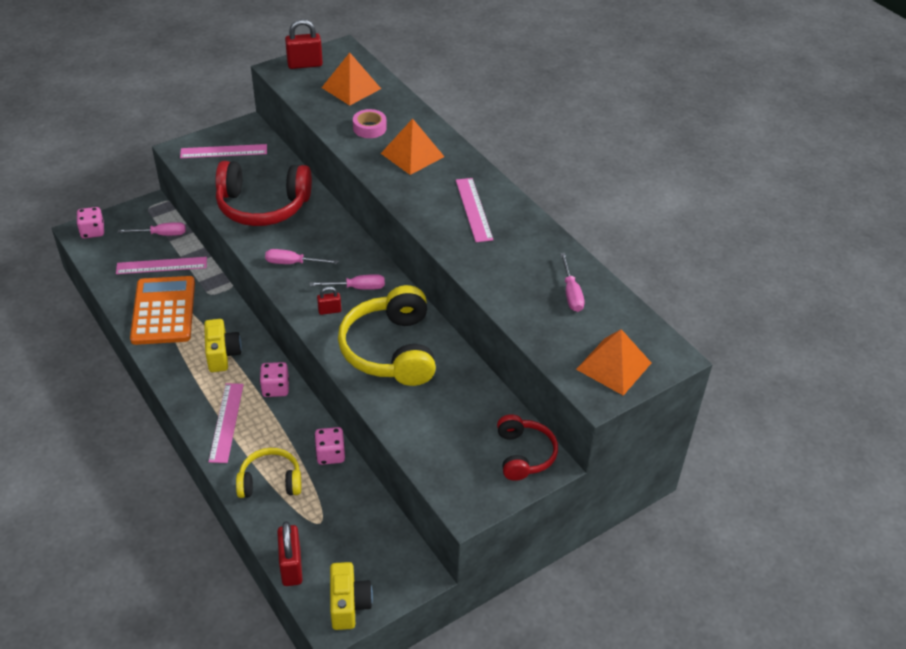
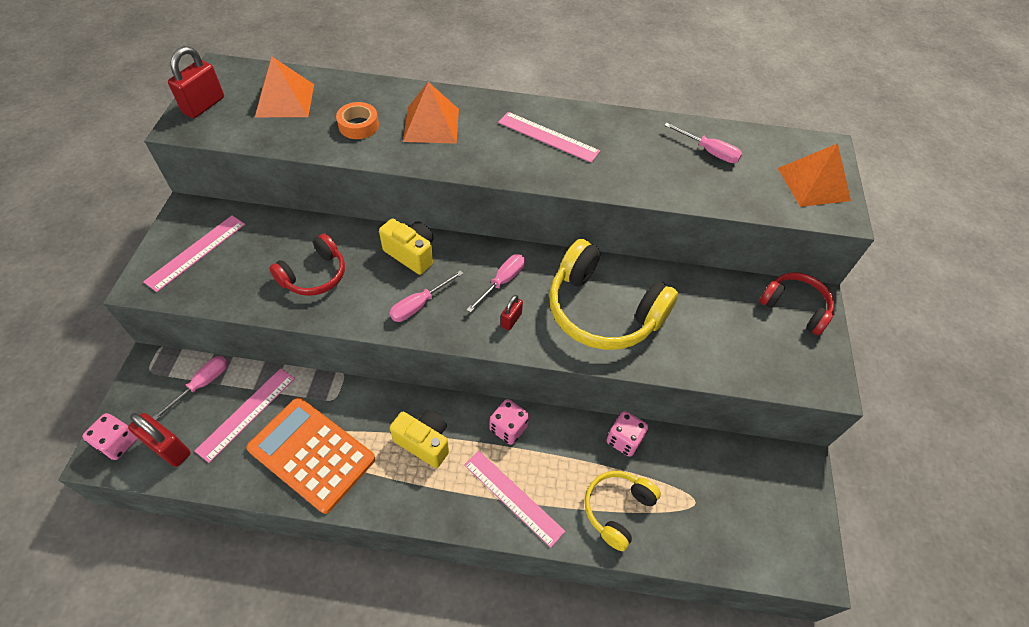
camera: 50 degrees left, 10 degrees up
red headphones [216,161,312,226] -> red headphones [269,233,345,296], size x0.58
red padlock [277,521,302,586] -> red padlock moved to [128,413,191,467]
yellow camera [330,562,373,630] -> yellow camera moved to [379,218,433,275]
pink tape [353,109,387,138] -> orange tape [336,102,379,139]

